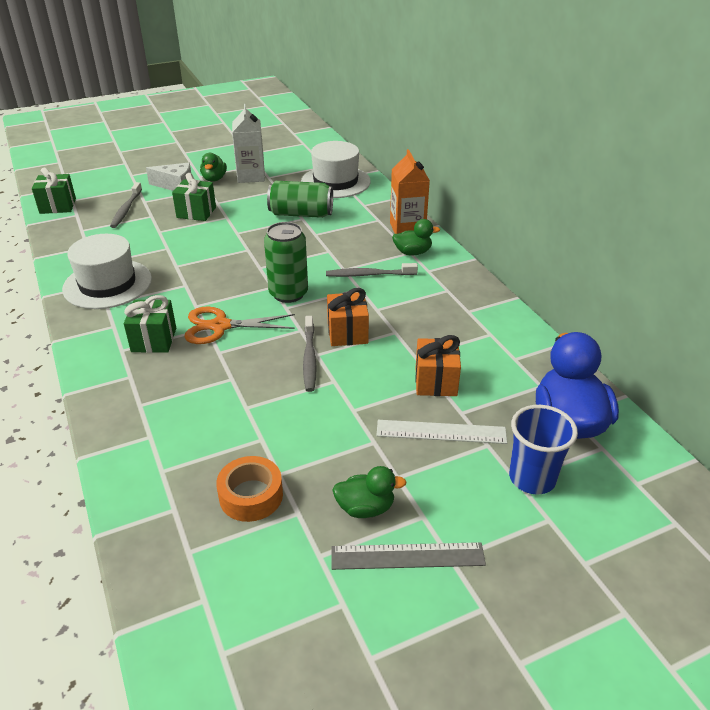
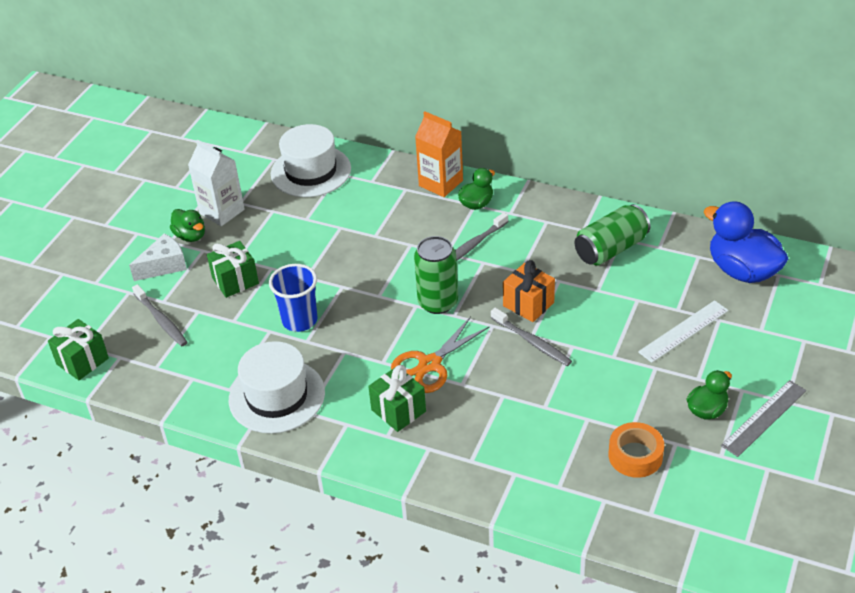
camera: 40 degrees left, 5 degrees up
green can [267,181,333,218] -> green can moved to [575,204,650,266]
orange gift [415,335,461,396] -> none
blue cup [509,405,578,494] -> blue cup moved to [269,264,318,332]

